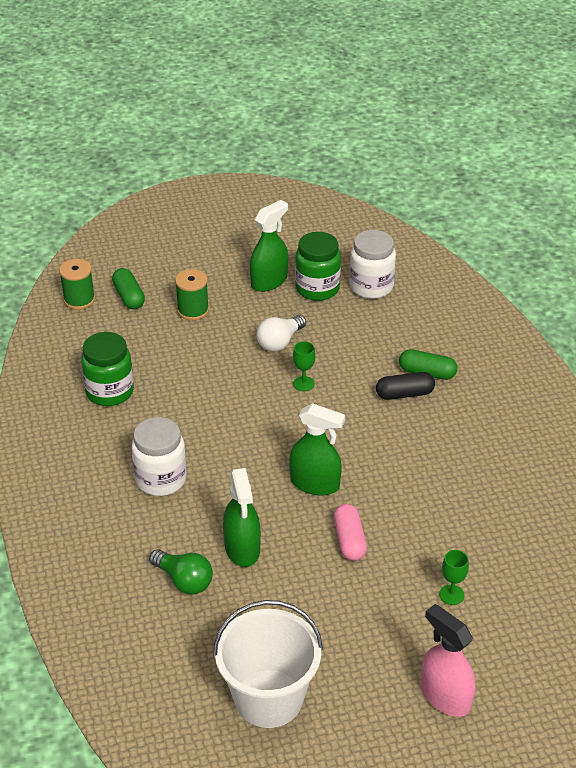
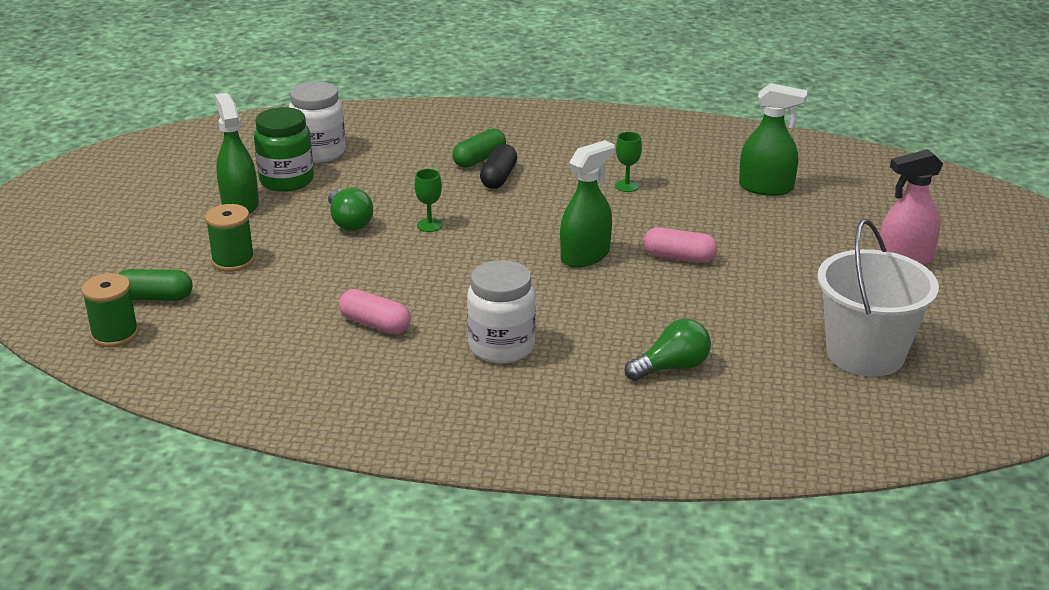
camera: 65 degrees left, 10 degrees down
green jar [81,332,134,406] -> none
green spray bottle [223,468,261,567] -> green spray bottle moved to [739,83,807,196]
white light bulb [256,315,306,352] -> green light bulb [328,188,373,231]
green goblet [439,550,469,605] -> green goblet moved to [615,132,642,192]
none -> pink capsule [339,289,411,334]

